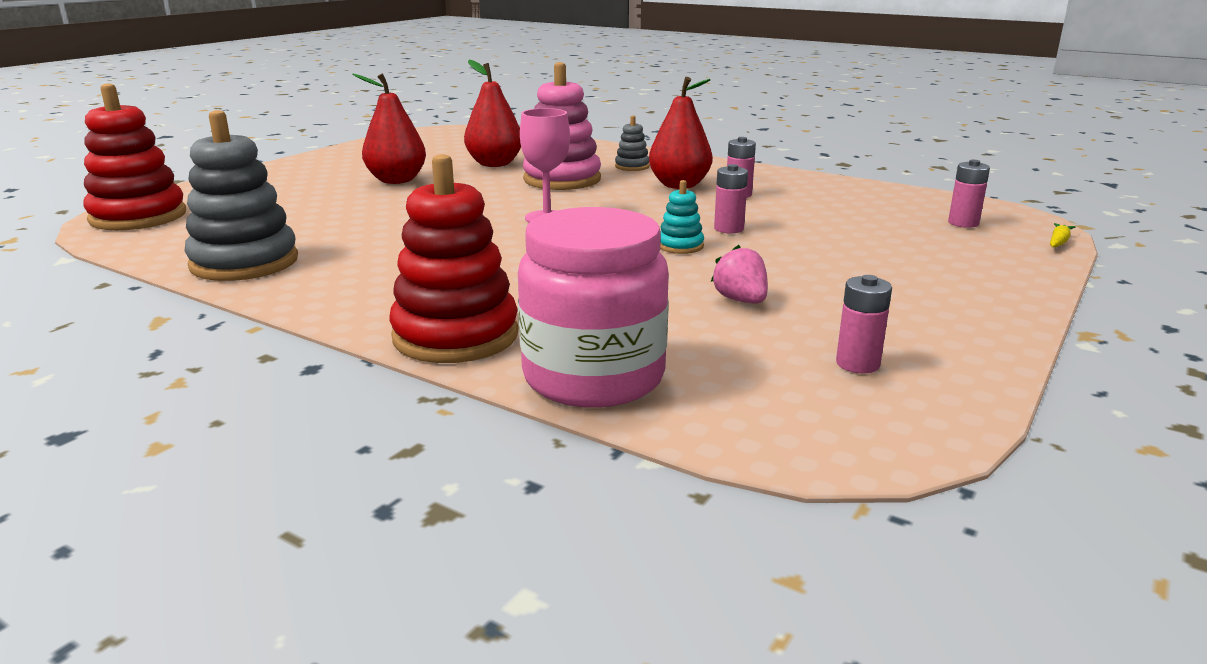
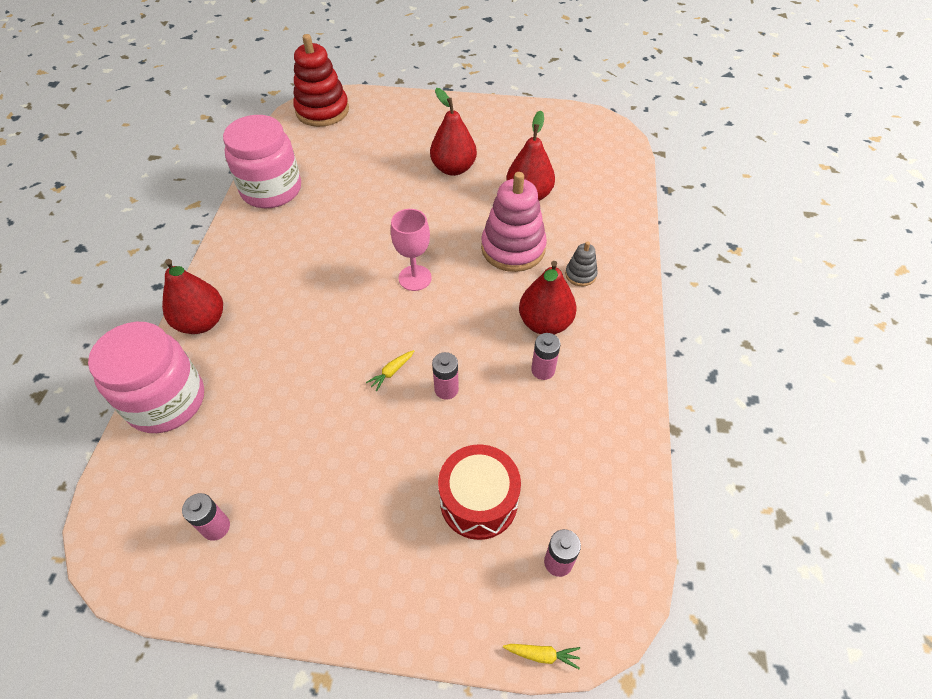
camera: 65 degrees right, 30 degrees up
grey stacking toy [185,110,298,281] -> pink jar [223,115,301,208]
red stacking toy [390,154,519,363] -> red pear [162,259,223,334]
turquoise stacking toy [660,180,704,254] -> yellow carrot [366,350,414,391]
pink strawberry [711,245,768,303] -> none
none -> red drum [438,444,521,540]

